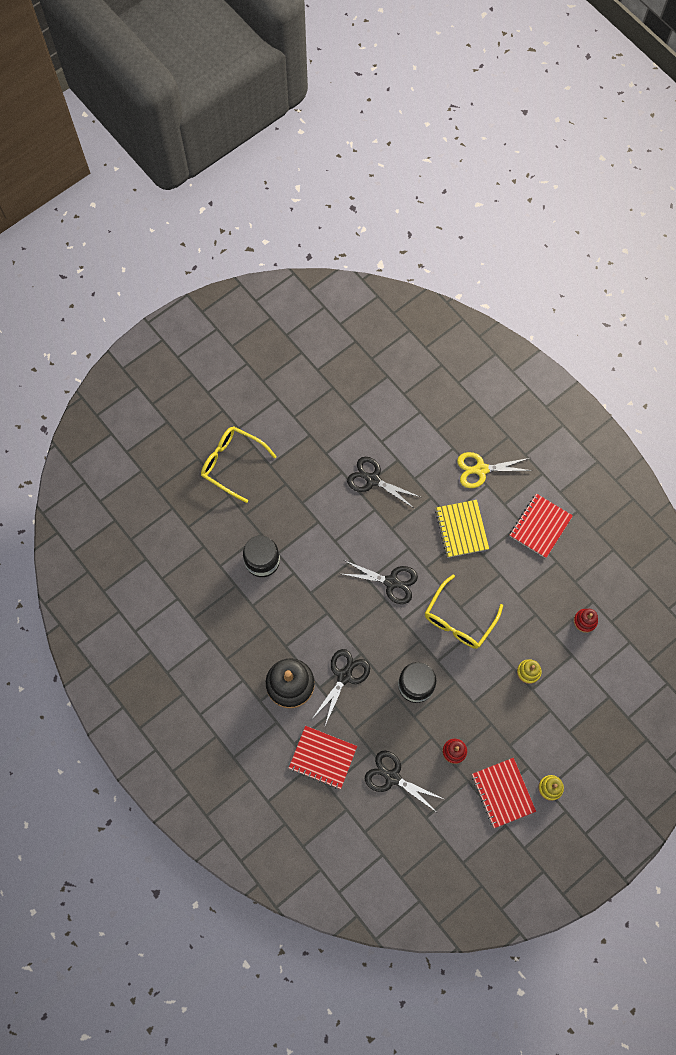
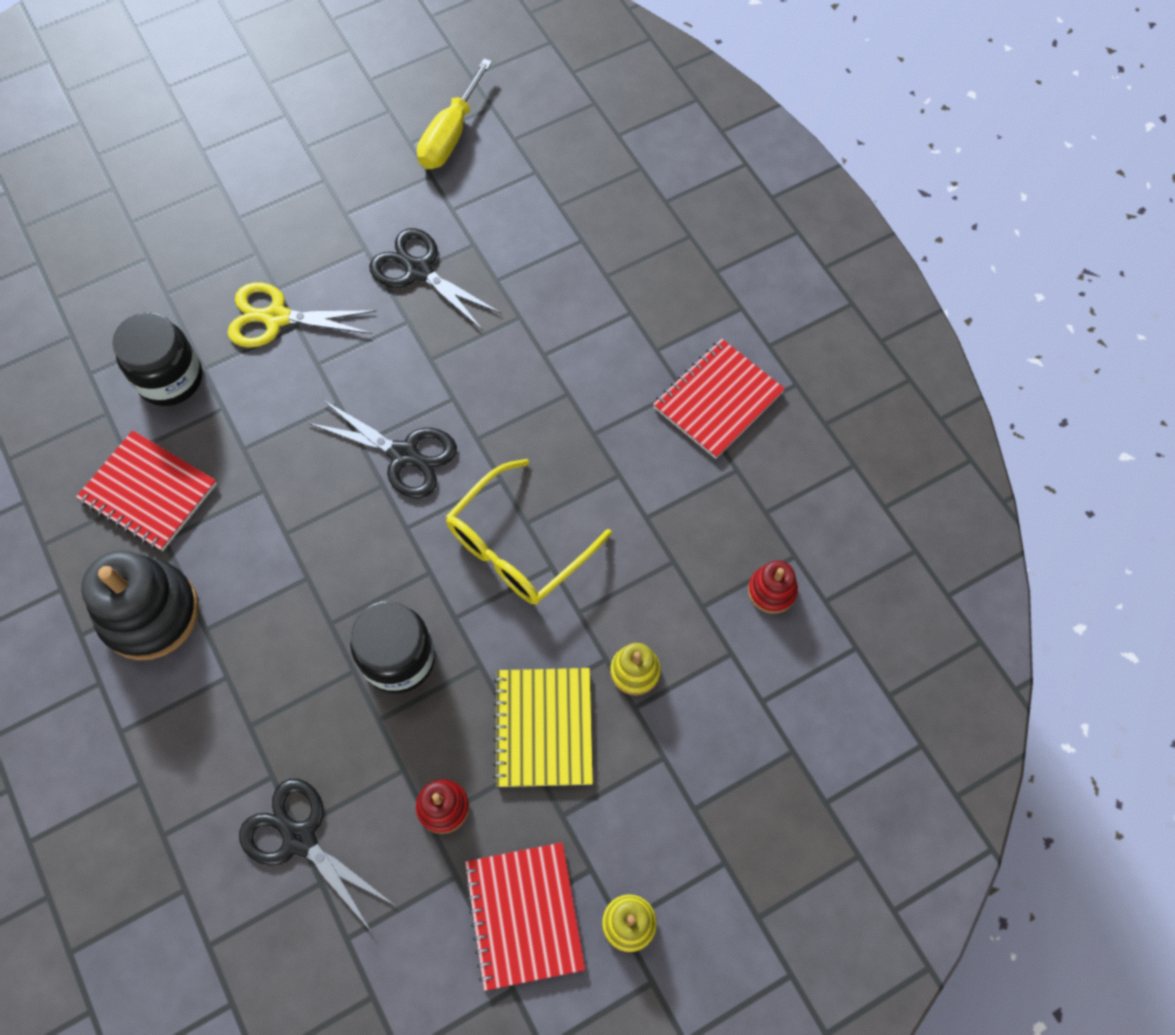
camera: 10 degrees right, 5 degrees down
yellow glasses [201,426,277,503] -> none
red notebook [289,726,357,789] -> red notebook moved to [76,430,217,551]
black scissors [311,649,370,725] -> none
yellow notebook [435,500,489,558] -> yellow notebook moved to [493,668,593,787]
yellow scissors [457,452,533,488] -> yellow scissors moved to [227,282,376,348]
none -> yellow screwdriver [417,59,492,169]

